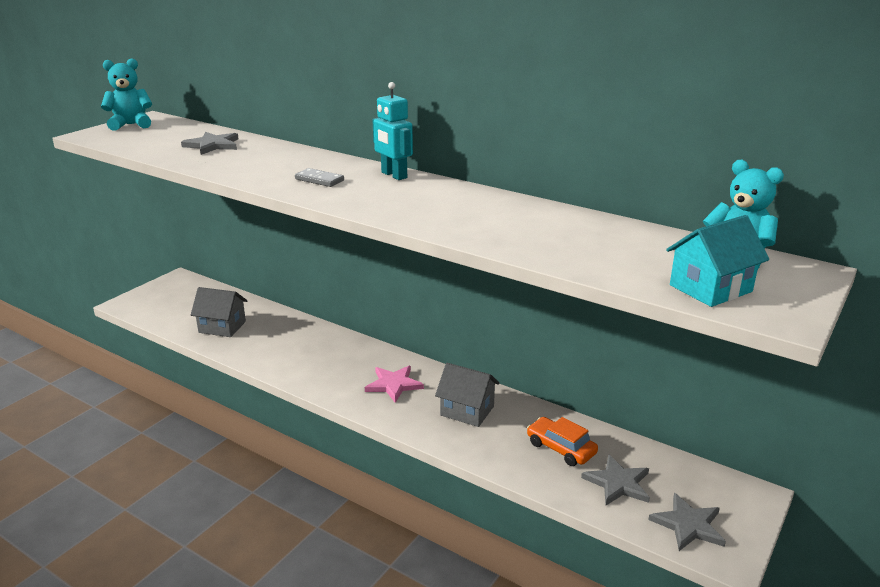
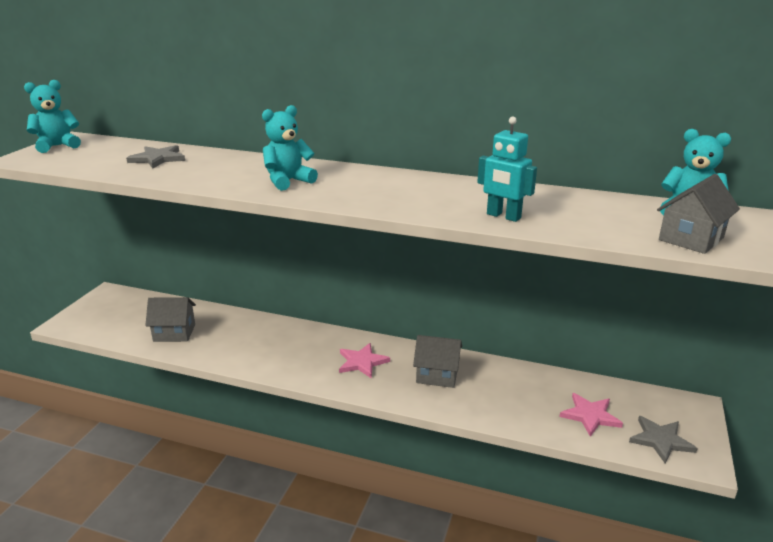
camera: 15 degrees left, 0 degrees up
grey domino [295,168,344,187] -> turquoise teddy bear [262,105,318,191]
turquoise robot [372,82,413,180] -> turquoise robot moved to [477,116,537,222]
orange car [527,417,598,466] -> none
grey star [581,454,650,505] -> pink star [559,393,623,437]
turquoise house [666,215,769,307] -> grey house [657,174,740,254]

